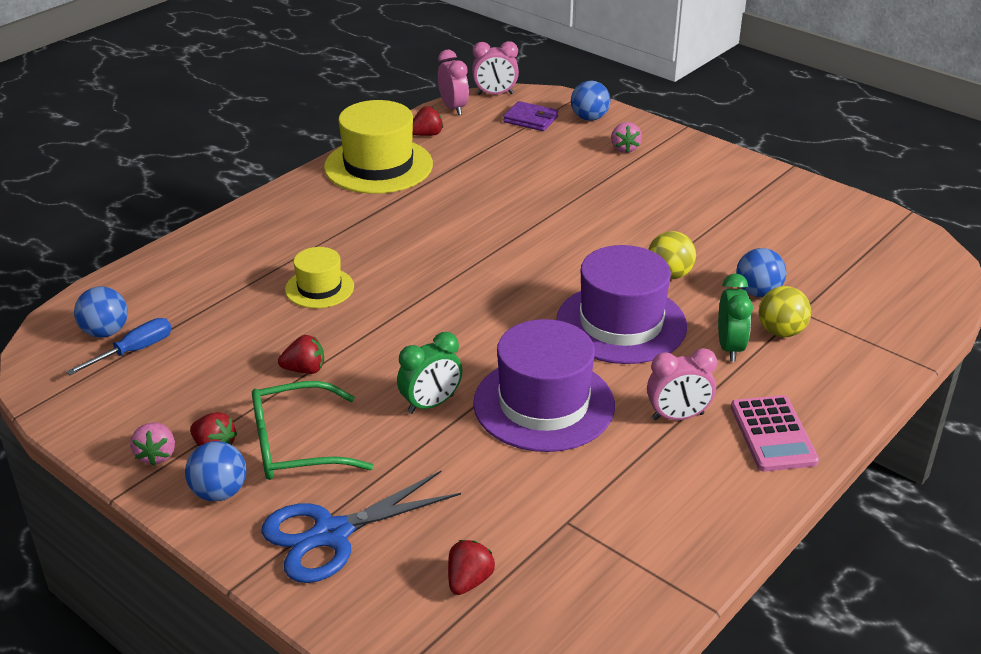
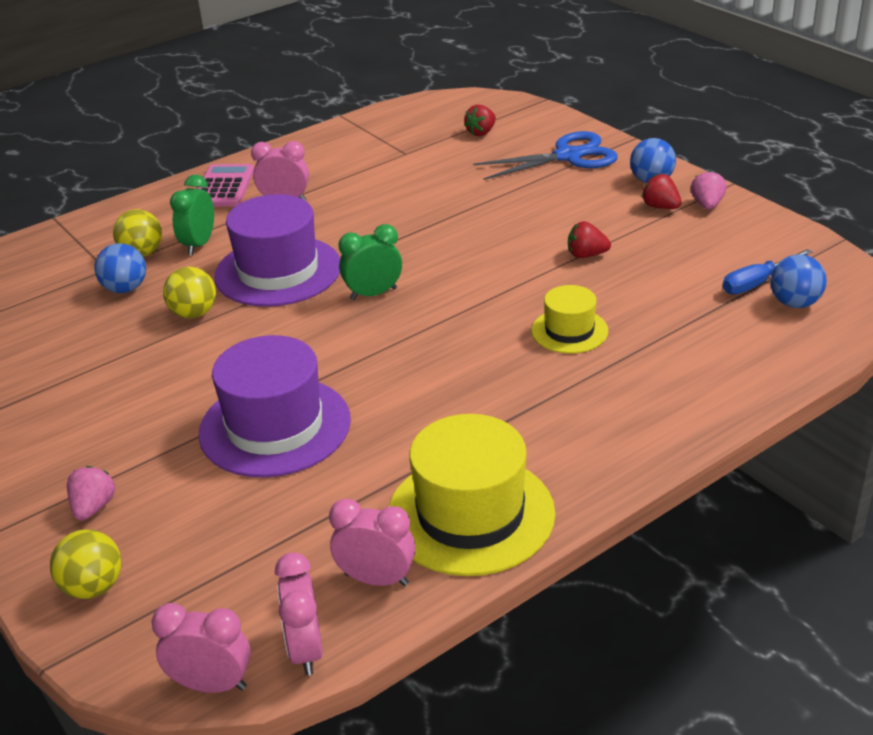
camera: 165 degrees left, 0 degrees up
green glasses [252,381,373,480] -> none
green clock [397,332,463,414] -> green clock moved to [339,224,402,300]
red strawberry [413,106,443,136] -> pink clock [329,498,416,586]
purple hat [473,319,615,452] -> purple hat moved to [198,335,351,478]
purple wallet [503,101,558,131] -> none
blue ball [571,81,611,121] -> yellow ball [50,529,121,599]

